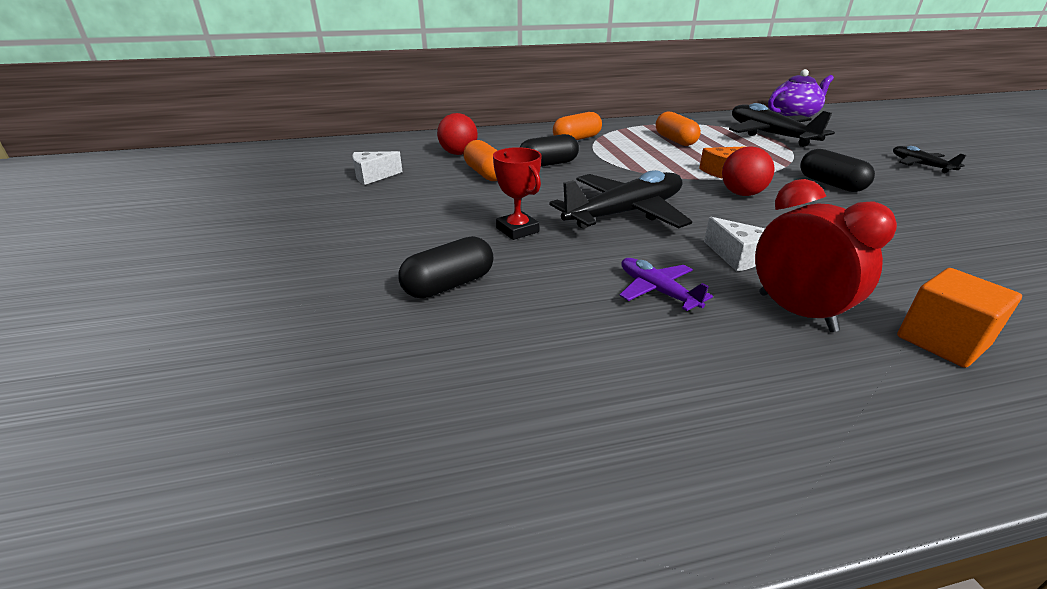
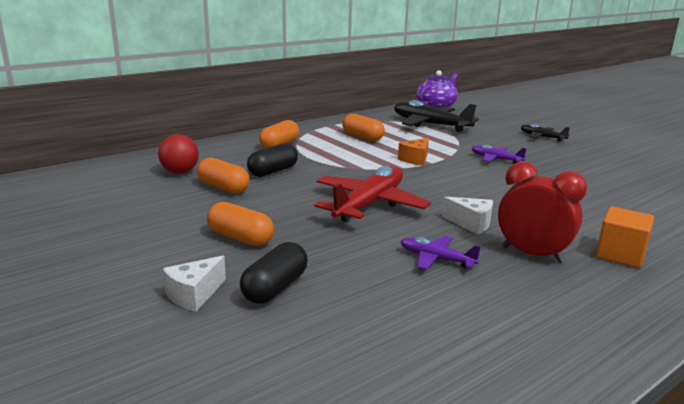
camera: 25 degrees left, 10 degrees down
white cheese [352,151,403,185] -> white cheese moved to [163,256,226,312]
red trophy [493,147,542,240] -> none
black plane [549,170,692,229] -> red plane [315,166,431,222]
red ball [722,146,775,196] -> none
black capsule [800,149,875,192] -> purple plane [472,145,527,164]
none -> orange capsule [207,202,274,246]

